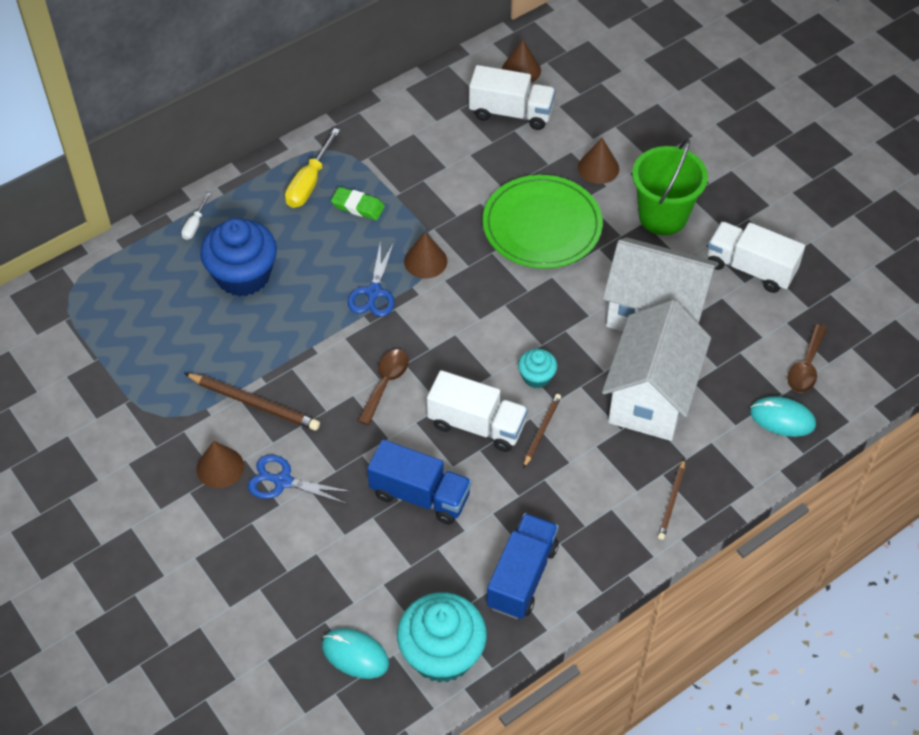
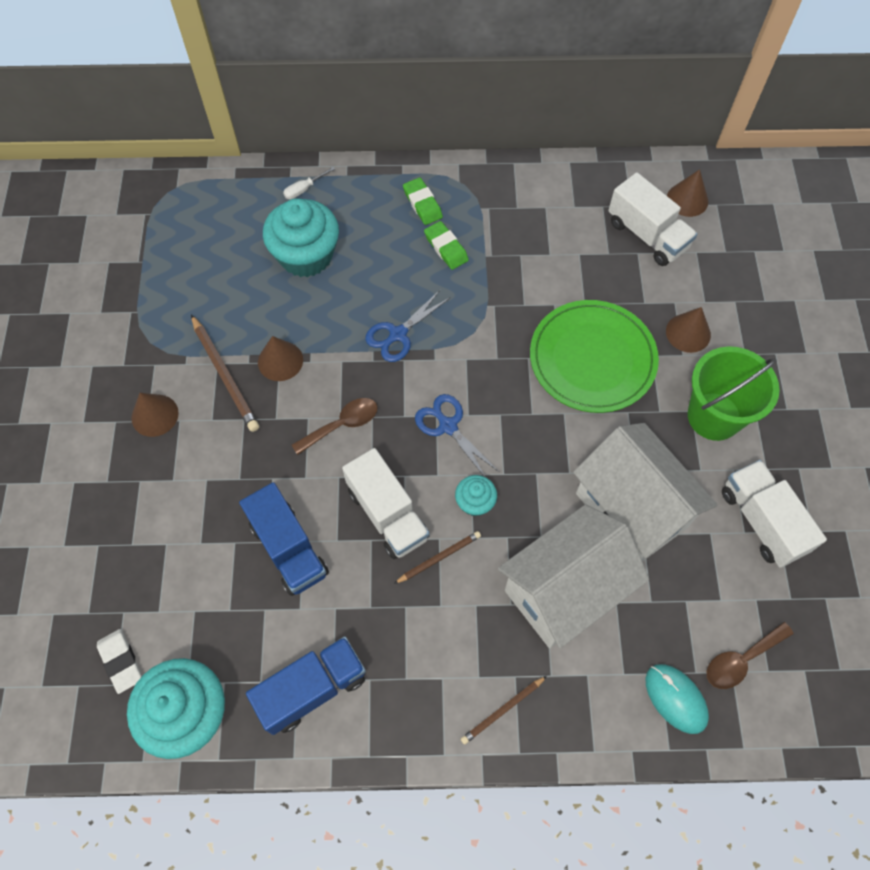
camera: 35 degrees right, 10 degrees up
blue cupcake [200,218,277,297] -> turquoise cupcake [263,198,339,277]
blue scissors [248,455,353,504] -> blue scissors moved to [415,394,499,477]
yellow screwdriver [285,128,340,208] -> green eraser [403,178,443,225]
turquoise mouse [322,629,389,679] -> white eraser [97,629,142,694]
brown cone [404,232,447,279] -> brown cone moved to [258,336,303,381]

